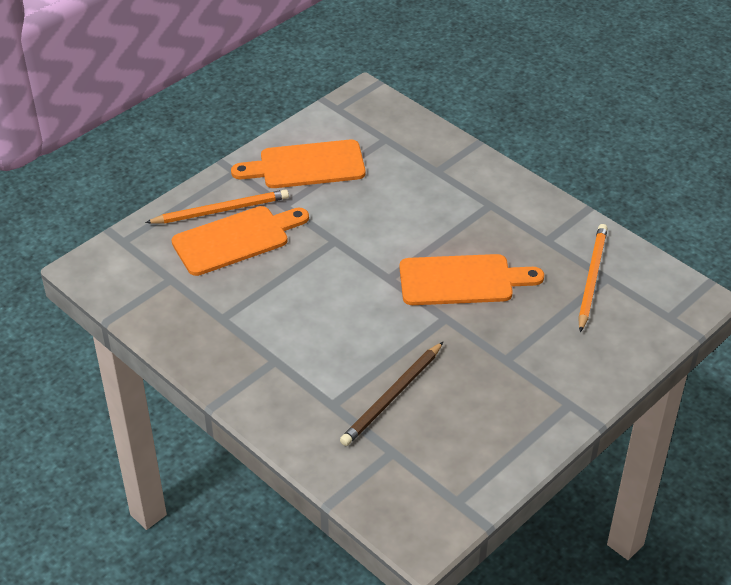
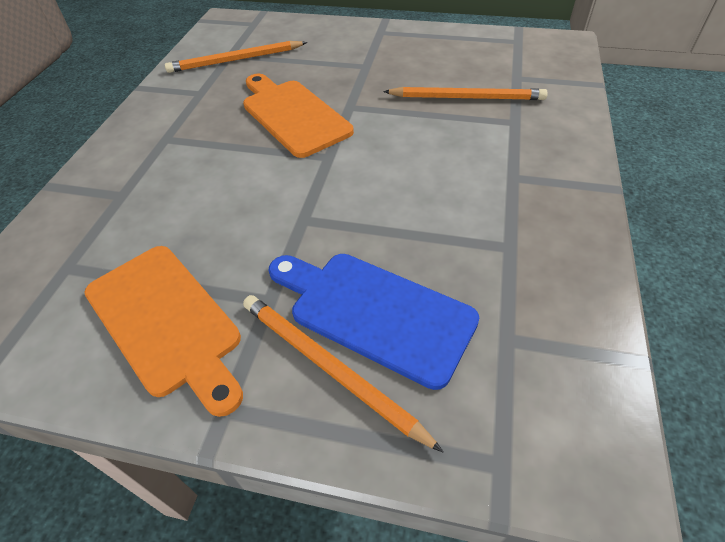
camera: 120 degrees left, 5 degrees up
orange cutting board [172,206,309,276] -> blue cutting board [269,254,479,390]
brown pencil [340,342,443,446] -> orange pencil [383,87,548,100]

